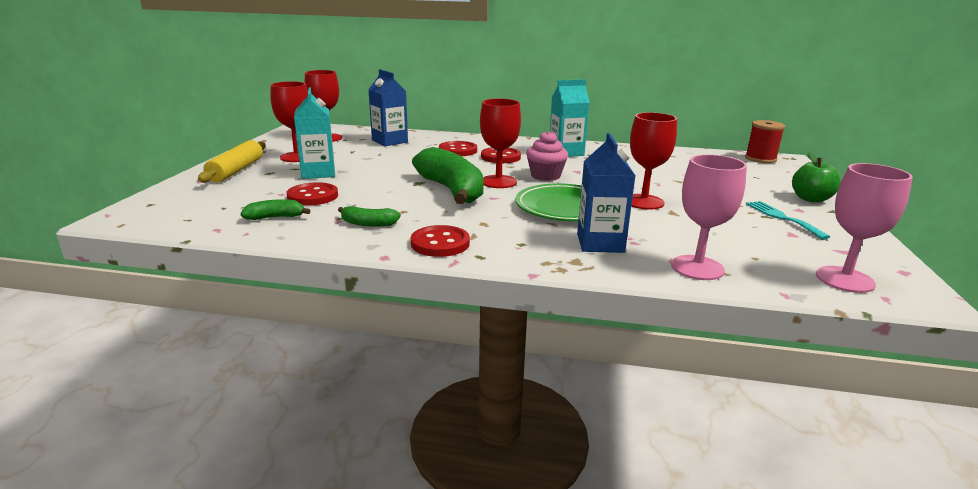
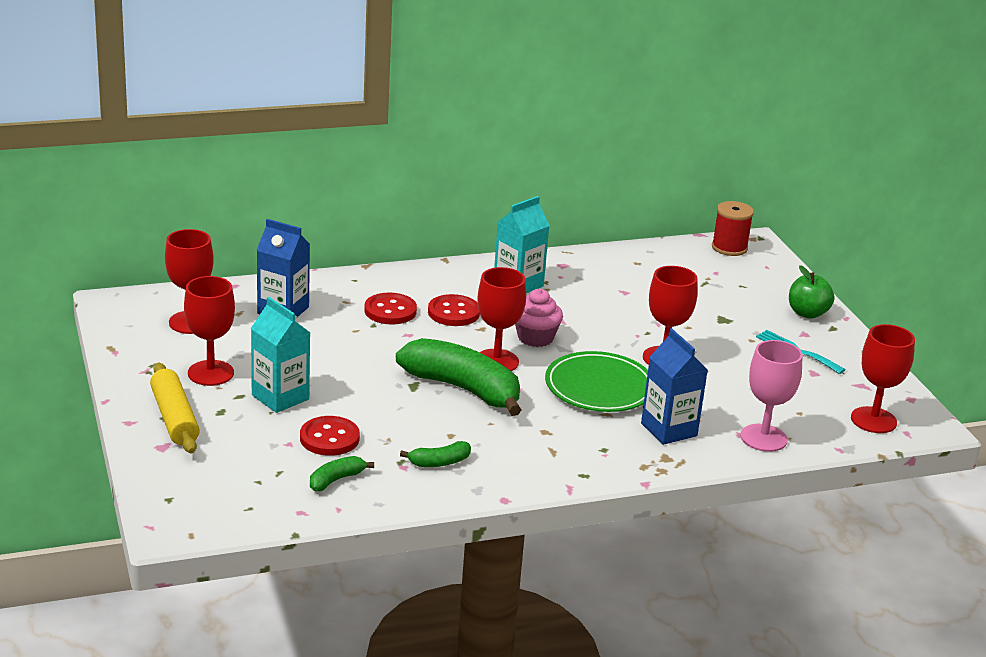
camera: 30 degrees left, 5 degrees up
red button [411,225,470,257] -> none
pink goblet [816,163,913,293] -> red goblet [851,324,915,433]

